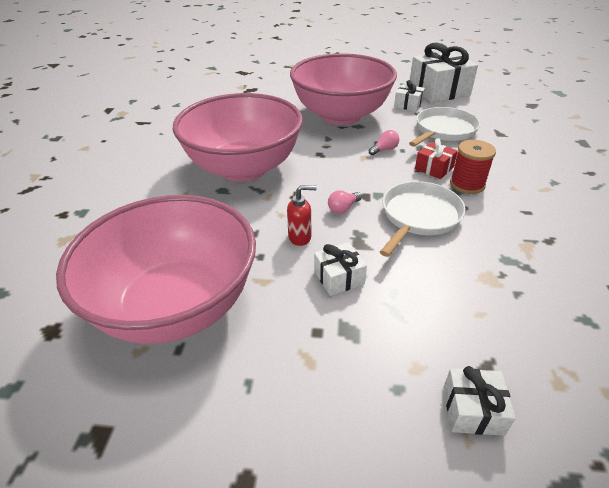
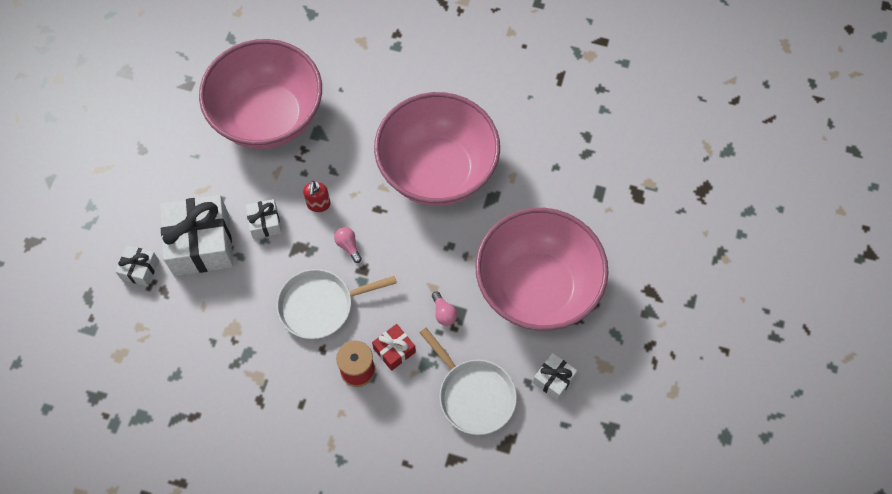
camera: 100 degrees right, 25 degrees up
white pan [380,181,466,257] -> white pan turned 120 degrees clockwise [277,269,397,339]
white gift [410,43,478,103] -> white gift moved to [160,195,233,276]

